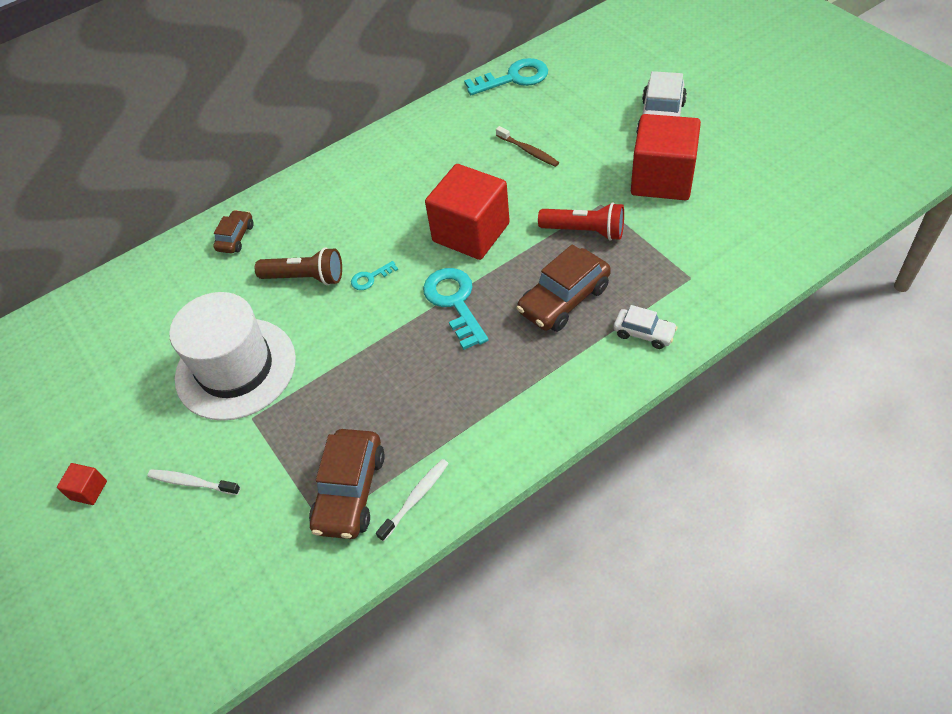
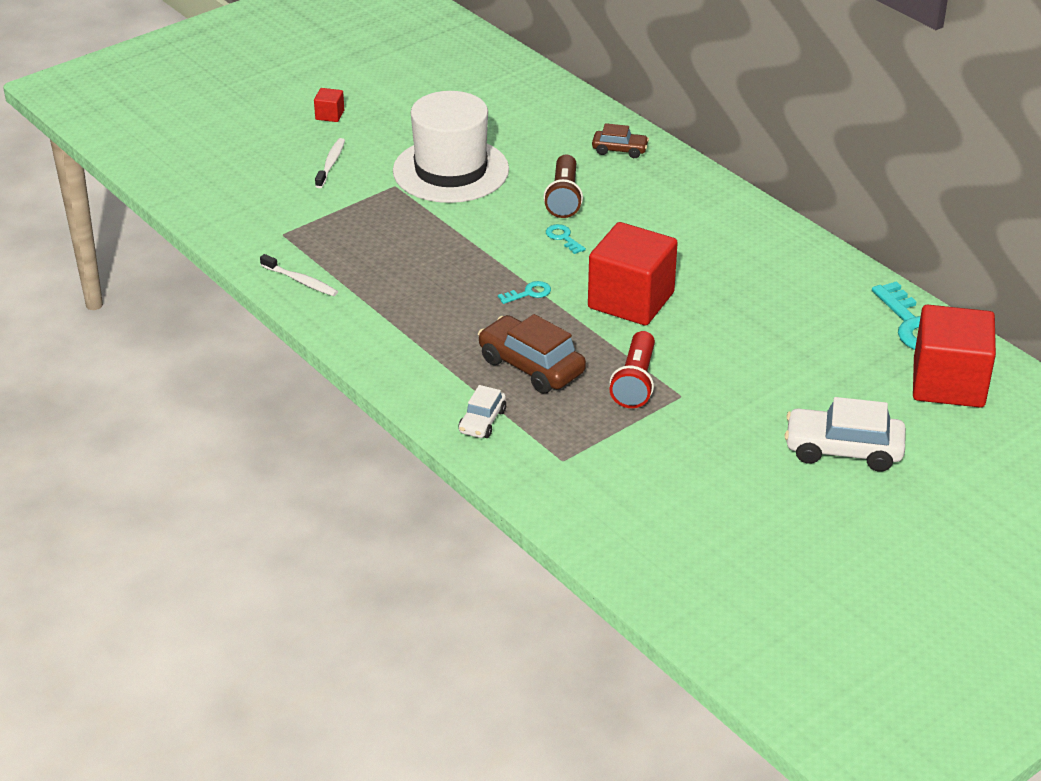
camera: 80 degrees right, 15 degrees down
brown car [309,429,385,539] -> none
turquoise key [423,268,488,350] -> turquoise key [498,281,551,304], size x0.49
brown toothbrush [496,126,559,167] -> none
red cube [631,114,701,200] -> red cube moved to [913,304,996,408]

